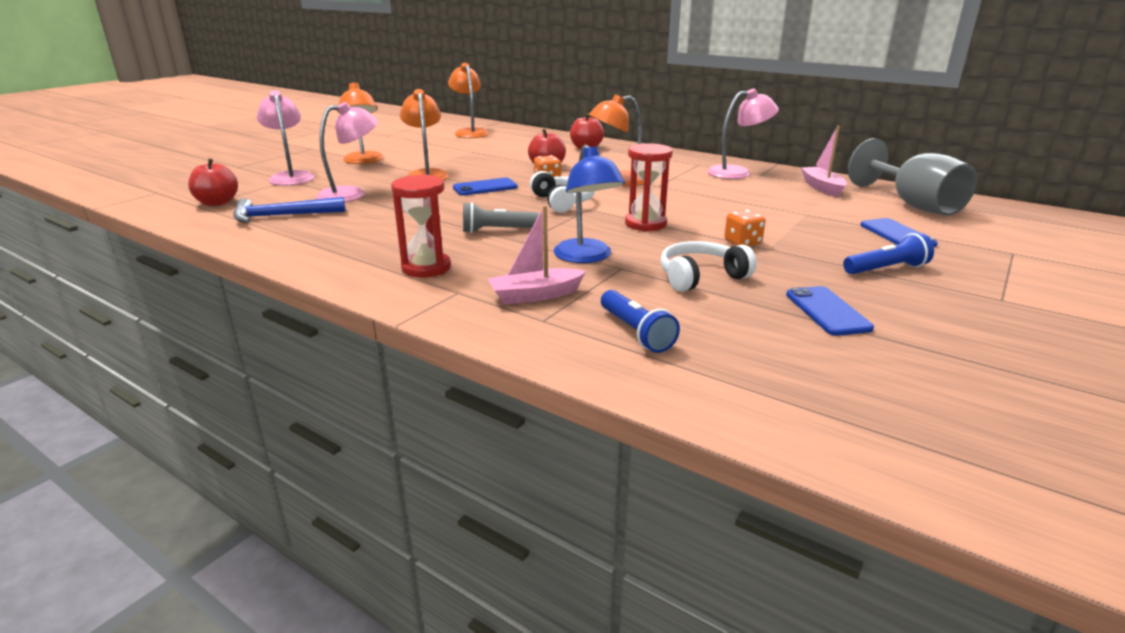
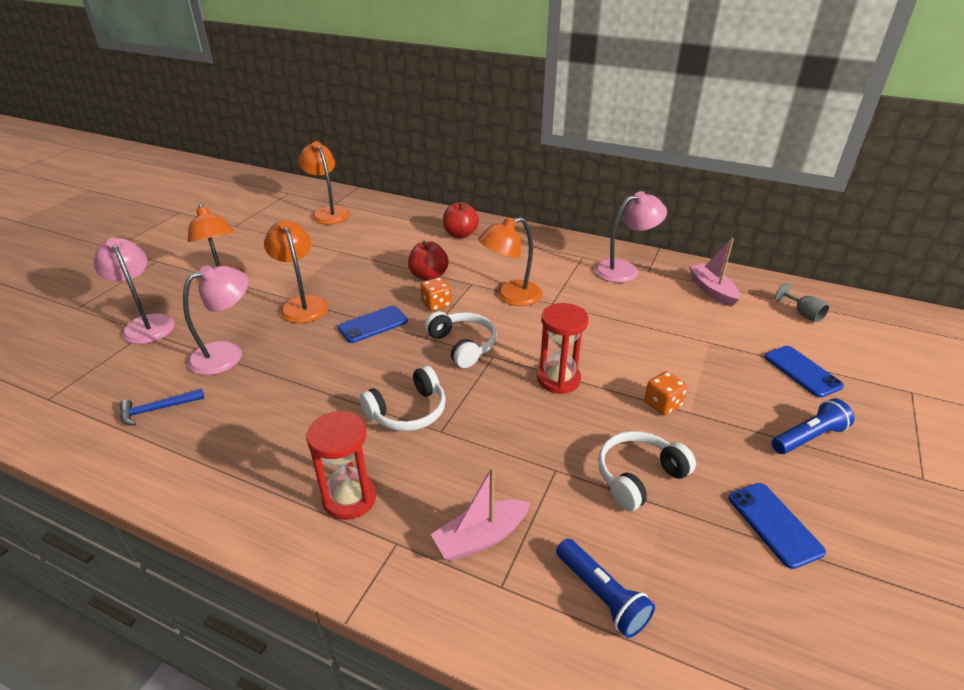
camera: 10 degrees left, 10 degrees up
red apple [188,158,238,206] -> none
blue hammer [233,197,345,222] -> blue hammer [120,388,204,426], size x0.65
grey flashlight [463,202,539,233] -> white headphones [359,366,446,431]
blue lamp [554,144,625,263] -> none
grey goblet [848,138,977,216] -> grey goblet [775,283,830,322], size x0.42

